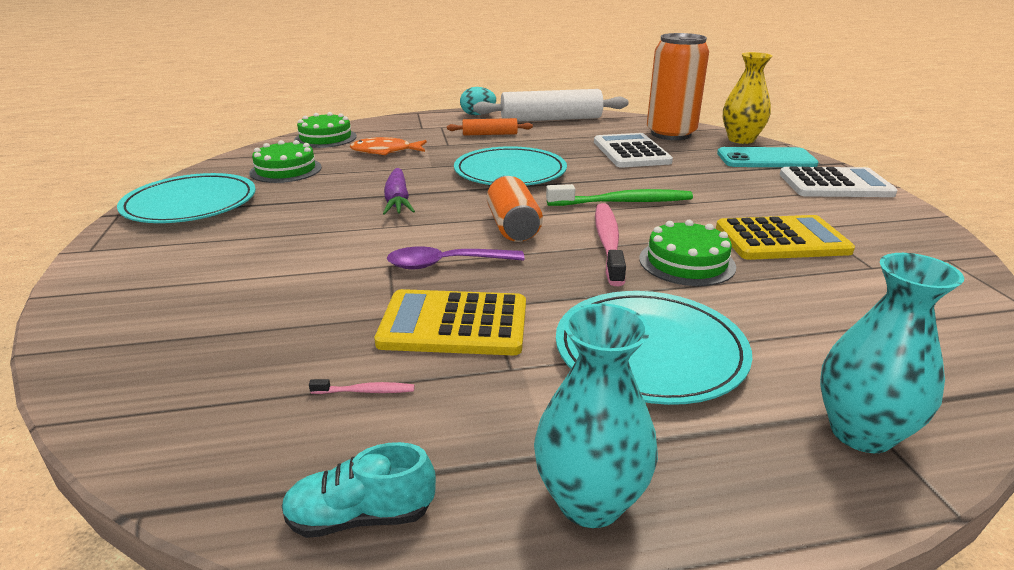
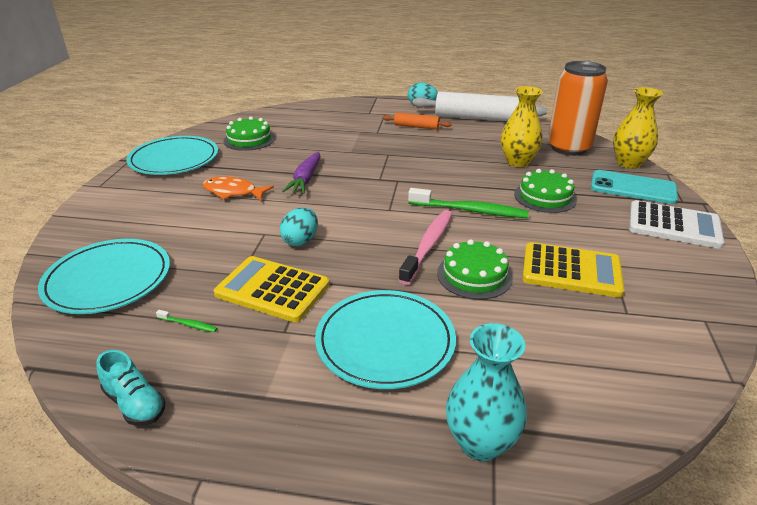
camera: 20 degrees right, 5 degrees up
turquoise shoe [281,442,436,538] -> turquoise shoe turned 150 degrees counterclockwise [96,350,166,426]
green cake [294,112,357,148] -> green cake moved to [514,169,577,213]
pink toothbrush [309,379,415,394] -> green toothbrush [156,310,217,332]
orange fish [350,137,427,155] -> orange fish moved to [203,176,274,200]
purple spoon [387,246,525,269] -> turquoise egg [280,207,318,246]
turquoise plate [454,146,567,186] -> turquoise plate moved to [38,239,170,314]
orange can [487,176,543,242] -> none
turquoise vase [534,303,658,528] -> none
white calculator [594,133,673,168] -> yellow vase [501,86,543,167]

